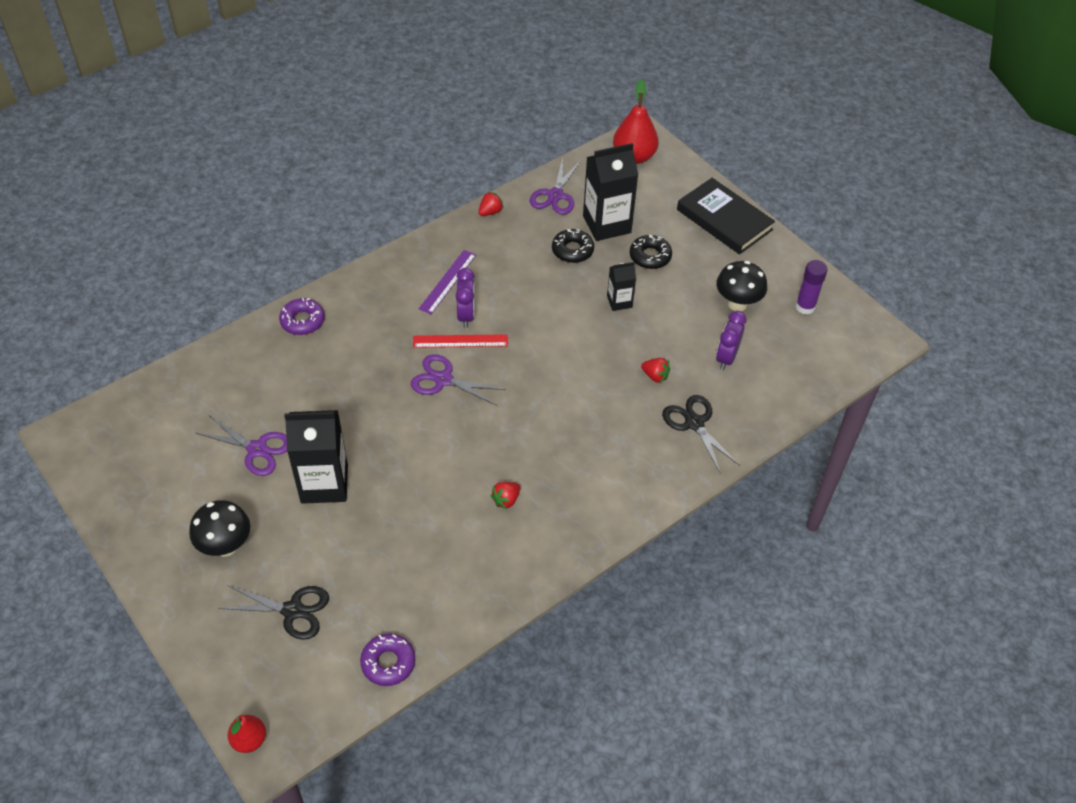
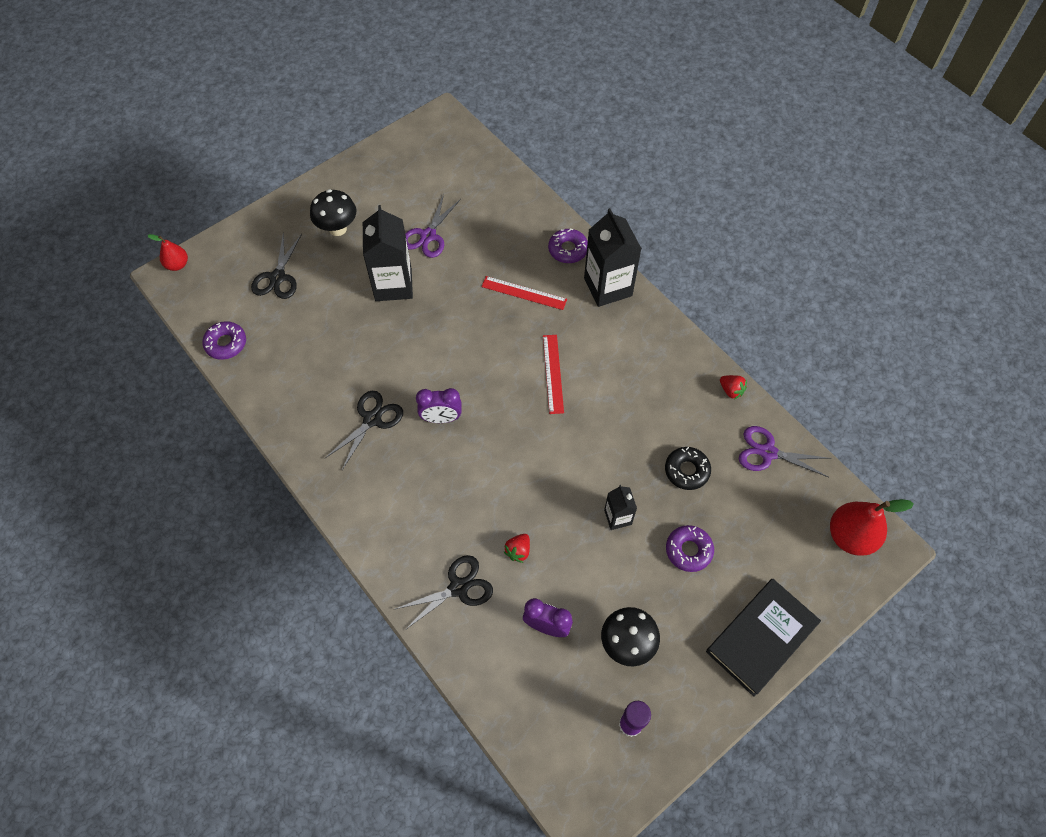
camera: 90 degrees right, 10 degrees up
purple scissors [411,354,506,406] -> none
purple ruler [419,250,476,314] -> none
purple clock [456,268,475,328] -> purple clock moved to [416,388,462,423]
red strawberry [491,482,520,509] -> black scissors [325,391,403,470]
black carton [583,143,638,241] -> black carton moved to [584,208,642,307]
black donut [630,235,672,269] -> purple donut [666,525,714,572]
none -> red ruler [481,276,567,310]

